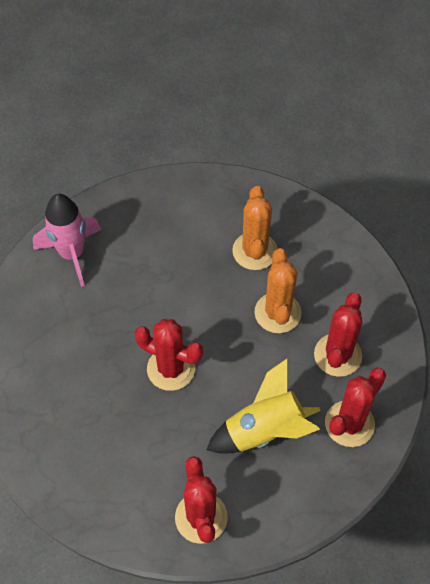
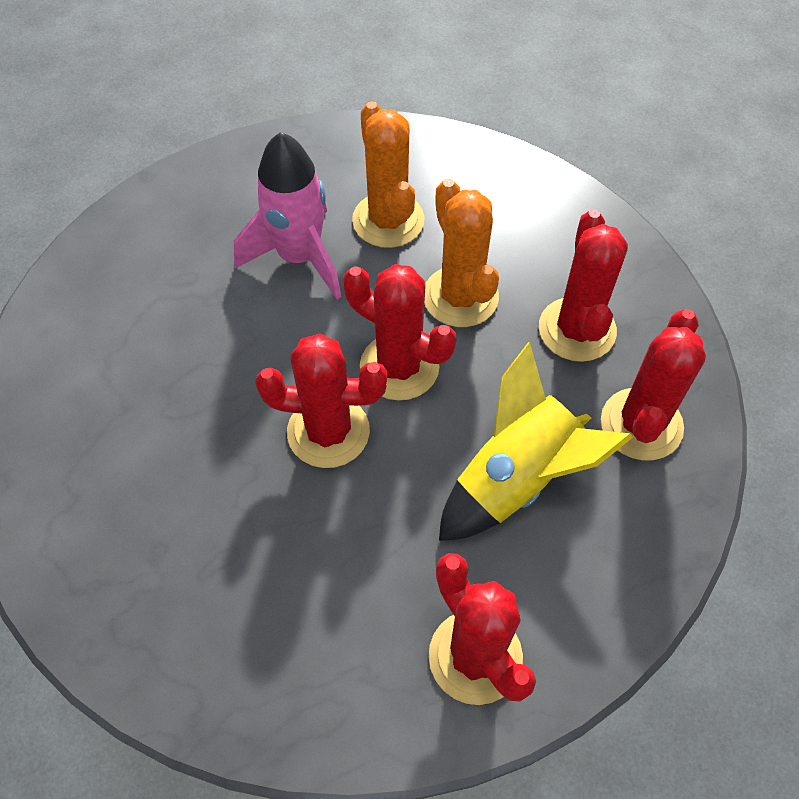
camera: 20 degrees left, 0 degrees up
pink rocket [33,194,101,287] -> pink rocket moved to [234,132,342,299]
none -> red cactus [343,264,456,401]

